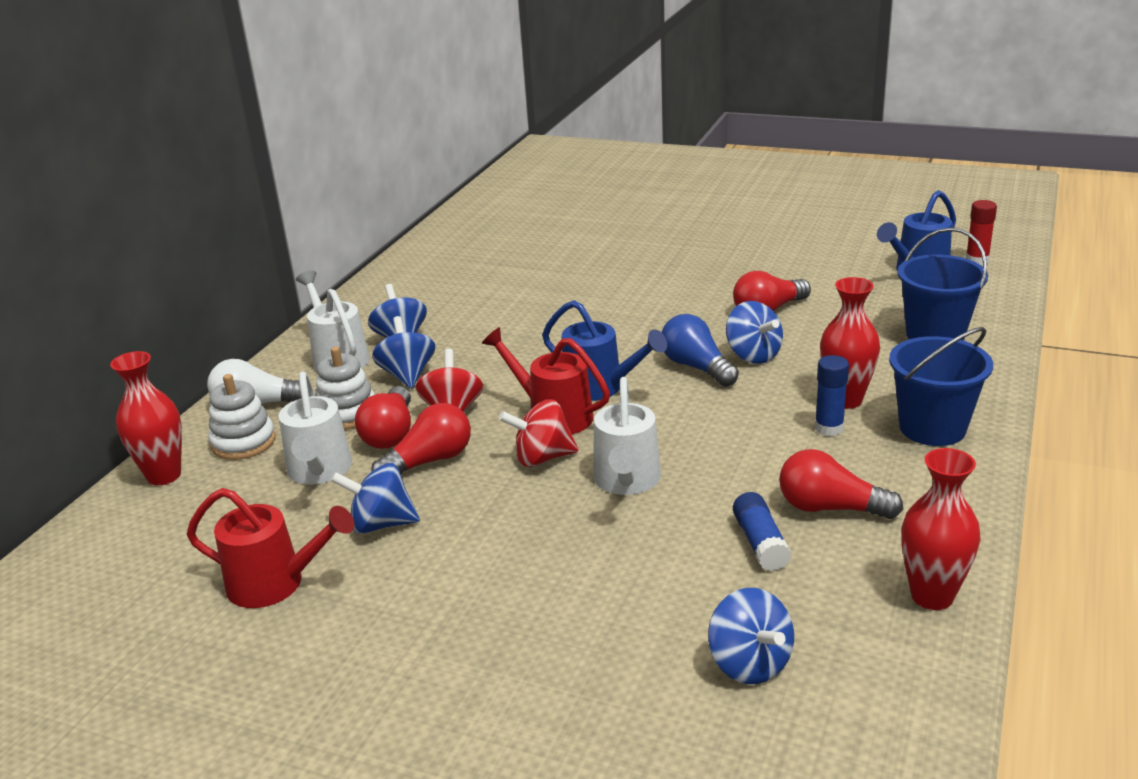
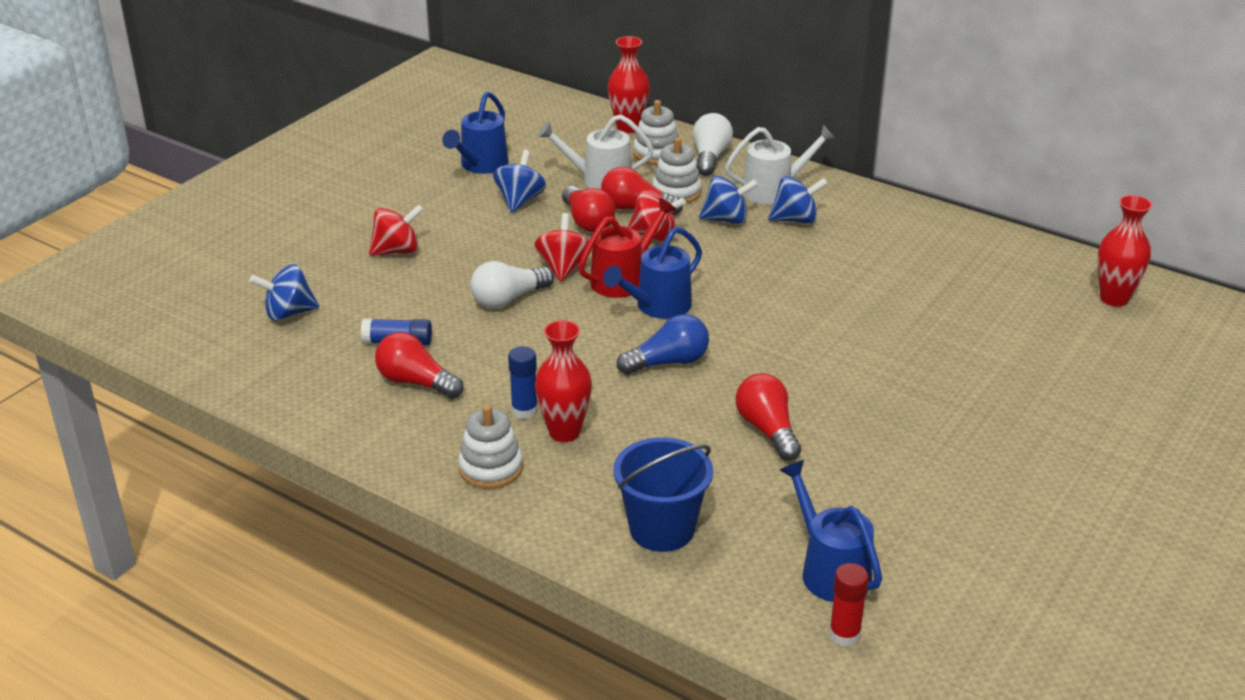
camera: 100 degrees right, 5 degrees up
red watering can [187,488,354,608] -> blue watering can [442,91,509,174]
white watering can [593,377,661,495] -> white light bulb [470,261,554,308]
blue spinning top [726,301,783,364] -> none
red light bulb [779,449,903,519] -> red light bulb turned 90 degrees counterclockwise [375,332,464,399]
blue bucket [889,327,993,446] -> white stacking toy [458,405,523,489]
red vase [901,448,981,610] -> red vase moved to [1097,195,1152,307]
none -> red spinning top [369,204,424,256]

